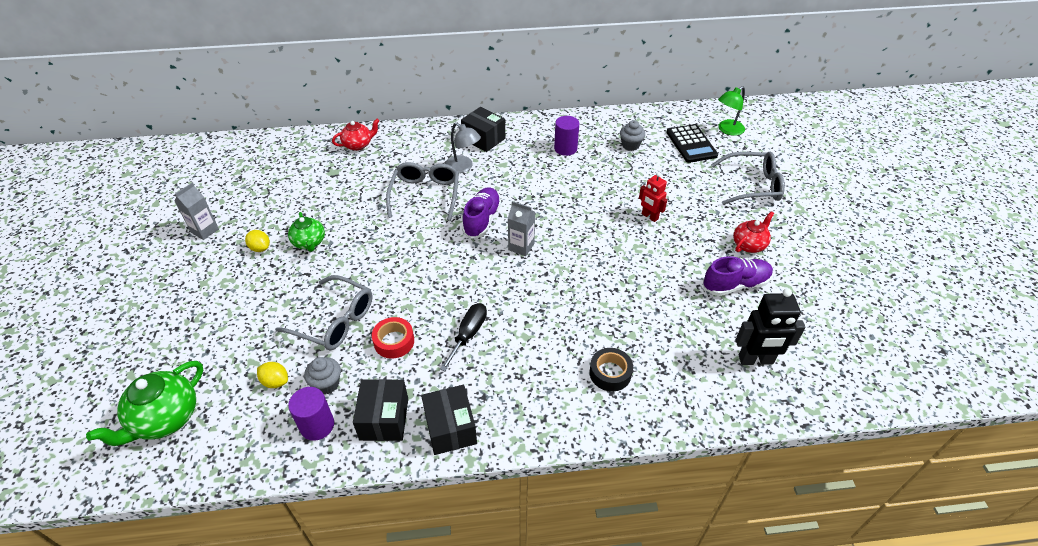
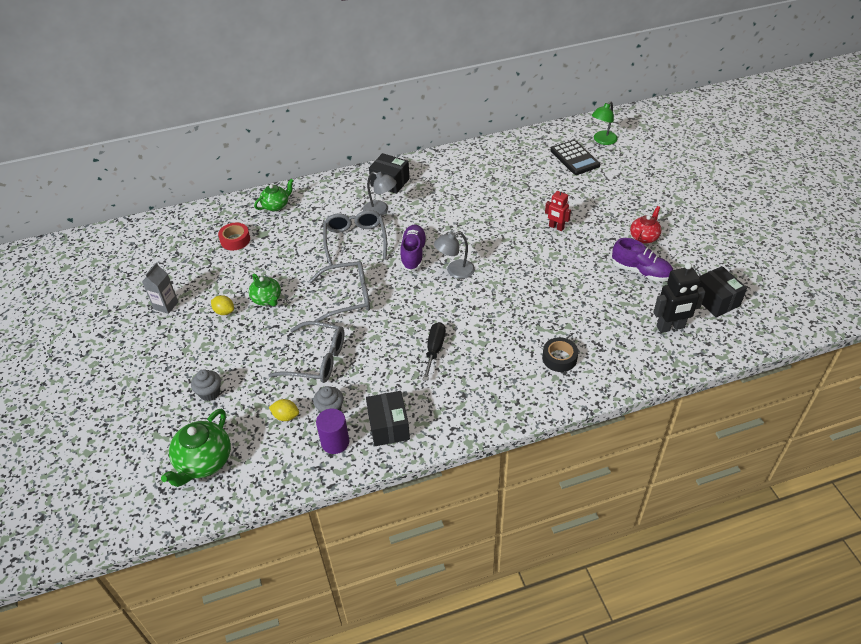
camera: 10 degrees left, 0 degrees up
red teapot [332,119,380,151] -> green teapot [254,179,294,211]
red tape [372,317,414,359] -> red tape moved to [218,223,250,250]
black box [421,385,477,455] -> black box moved to [699,266,747,317]
grey carton [508,201,535,256] -> grey lamp [434,232,475,279]
purple cylinder [554,116,579,156] -> none
grey cupcake [620,120,645,151] -> grey cupcake moved to [191,369,221,401]
purple shoe [703,256,773,296] -> purple shoe turned 60 degrees clockwise [612,238,673,282]
grey glasses [711,152,785,205] -> grey glasses moved to [309,261,370,322]

